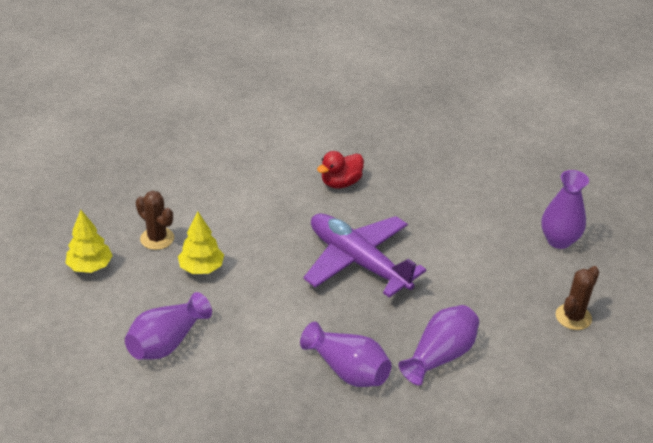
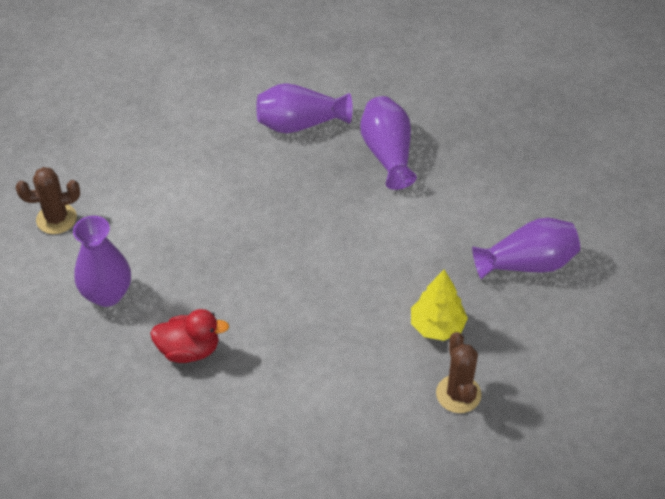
camera: 140 degrees left, 10 degrees up
yellow tree [66,210,113,273] -> none
purple plane [303,214,426,298] -> none
purple vase [541,170,589,249] -> purple vase moved to [73,216,131,307]
brown cactus [556,266,599,330] -> brown cactus moved to [16,167,80,234]

